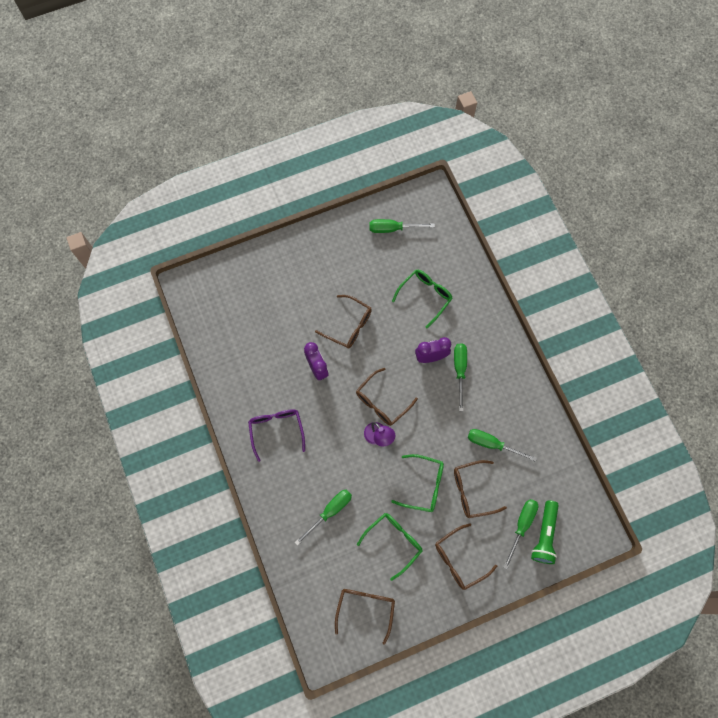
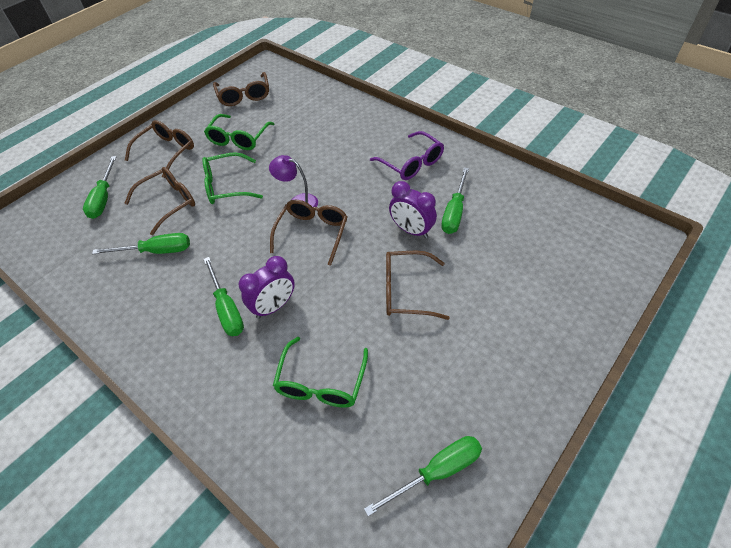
camera: 155 degrees right, 20 degrees down
green screwdriver [295,490,352,546] -> green screwdriver moved to [441,167,469,234]
green flashlight [531,500,559,564] -> none

